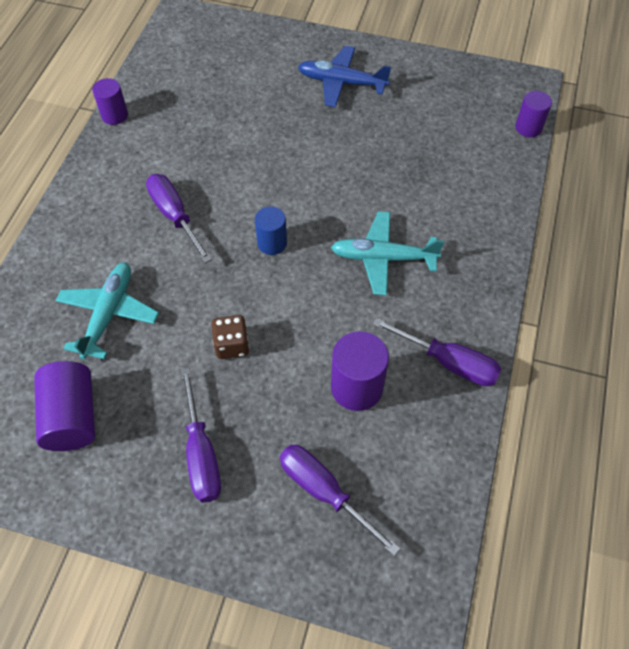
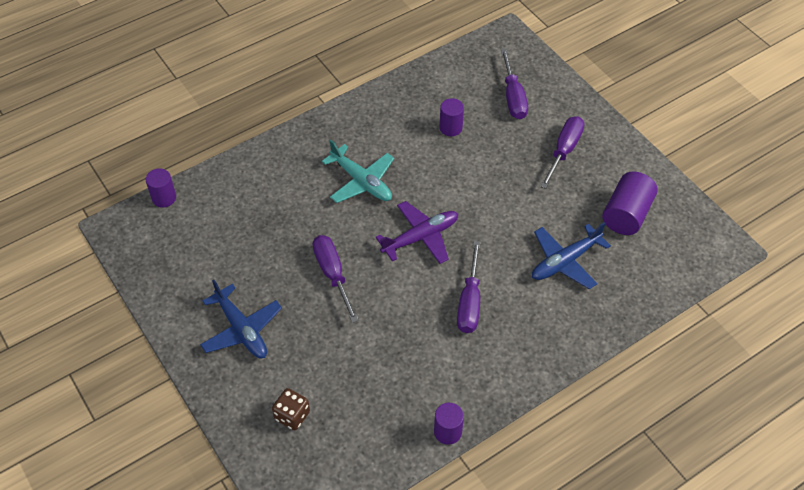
camera: 140 degrees left, 5 degrees down
turquoise plane [55,263,159,360] -> blue plane [532,222,611,289]
brown dice [211,315,250,359] -> brown dice moved to [272,388,310,430]
blue cylinder [255,206,287,255] -> purple plane [376,201,458,264]
purple cylinder [331,331,389,411] -> purple cylinder [440,98,464,136], size x0.64
purple screwdriver [372,318,502,386] -> purple screwdriver moved to [313,235,359,323]

